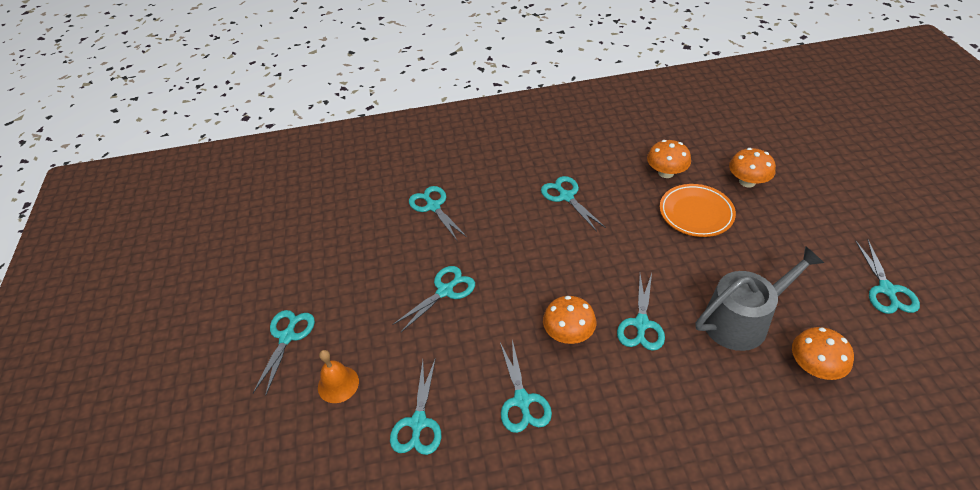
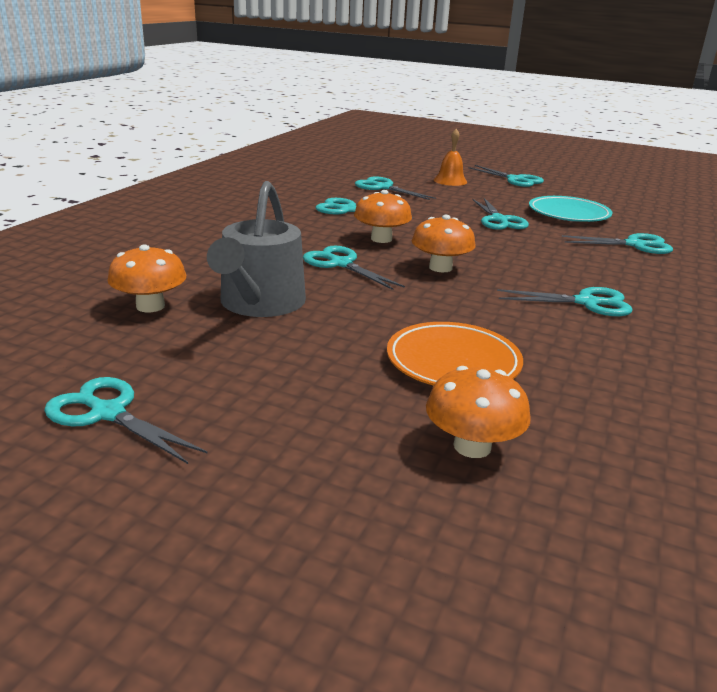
camera: 120 degrees right, 20 degrees down
orange mushroom [647,140,691,178] -> orange mushroom moved to [412,215,475,272]
none -> turquoise plate [529,196,613,222]

